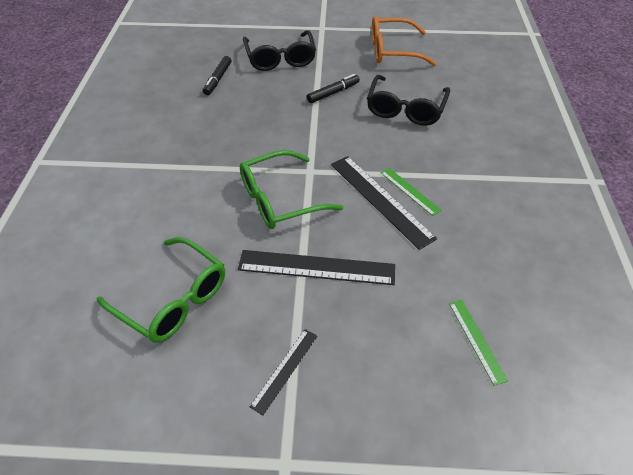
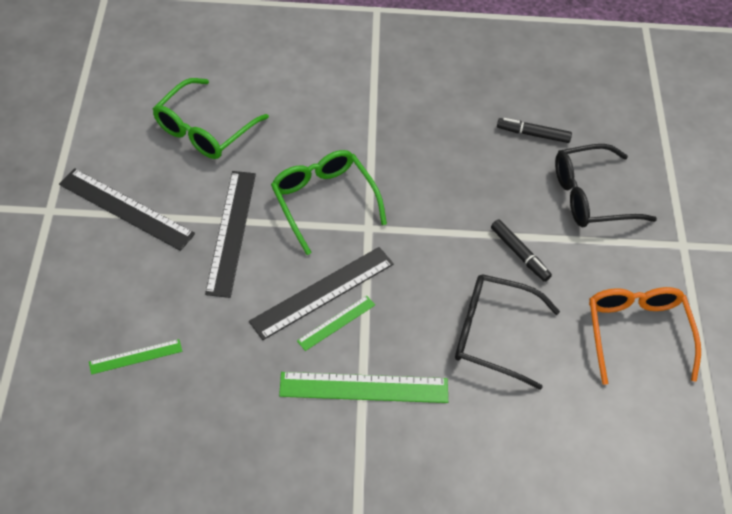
camera: 85 degrees right, 5 degrees up
black ruler [250,329,318,416] -> black ruler [59,168,195,251], size x1.83
none -> green ruler [279,372,448,403]

